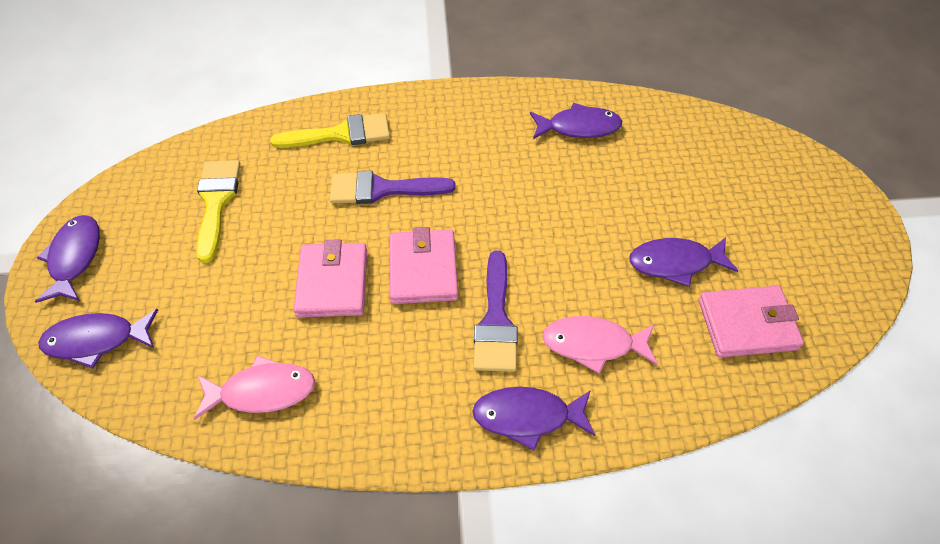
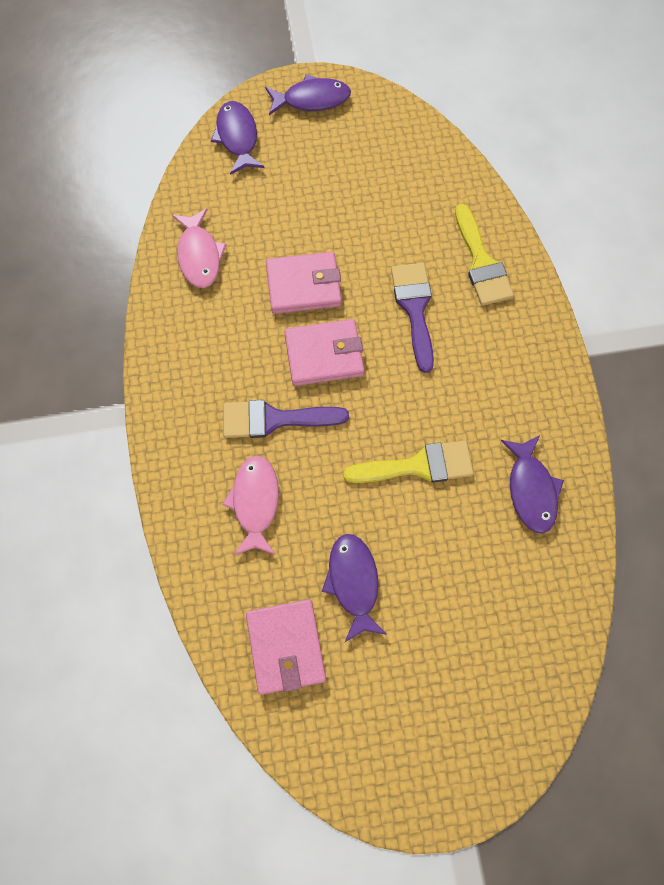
camera: 85 degrees right, 15 degrees up
yellow brush [196,160,240,263] -> yellow brush moved to [343,441,474,483]
purple fish [472,387,595,451] -> none

